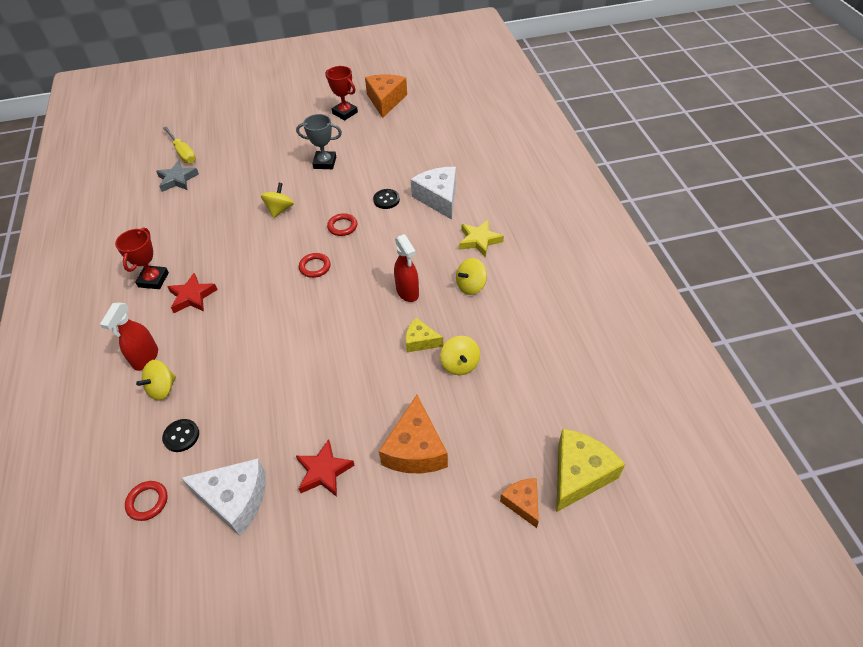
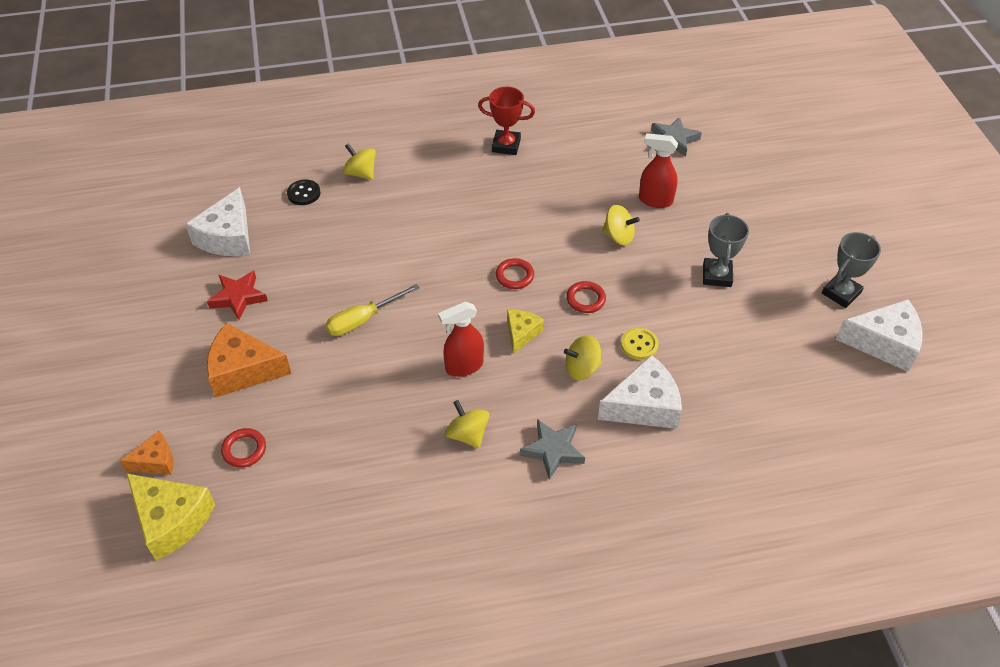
camera: 90 degrees right, 0 degrees up
red spray bottle [100,302,158,371] -> red spray bottle moved to [639,133,678,208]
red ring [125,481,168,521] -> red ring moved to [221,428,266,468]
yellow screwdriver [163,126,196,164] -> yellow screwdriver moved to [325,284,420,336]
red star [167,273,218,313] -> none
red trophy [326,66,358,120] -> grey trophy [822,232,881,308]
orange cheese [365,75,407,118] -> white cheese [836,299,923,372]
black button [373,189,400,209] -> yellow button [621,328,659,360]
yellow cheese [405,318,443,352] -> yellow cheese moved to [507,310,544,354]
yellow spinning top [440,336,480,375] -> yellow spinning top moved to [564,335,601,380]
yellow star [459,220,504,257] -> grey star [520,419,585,480]

